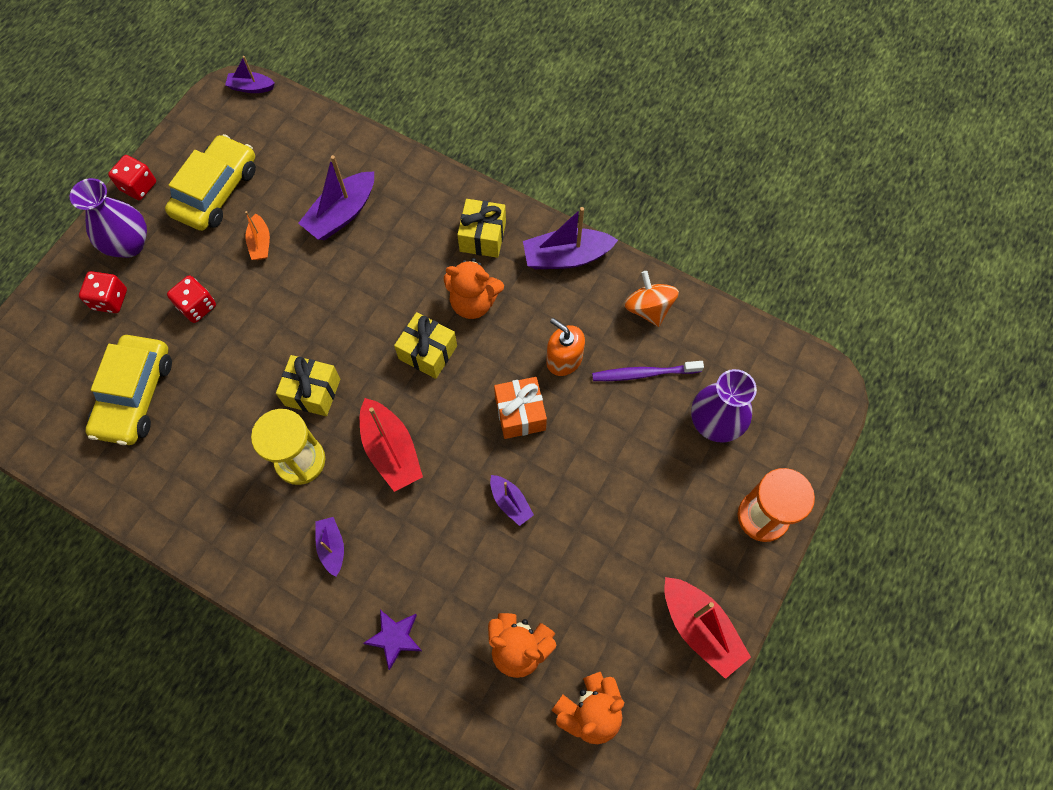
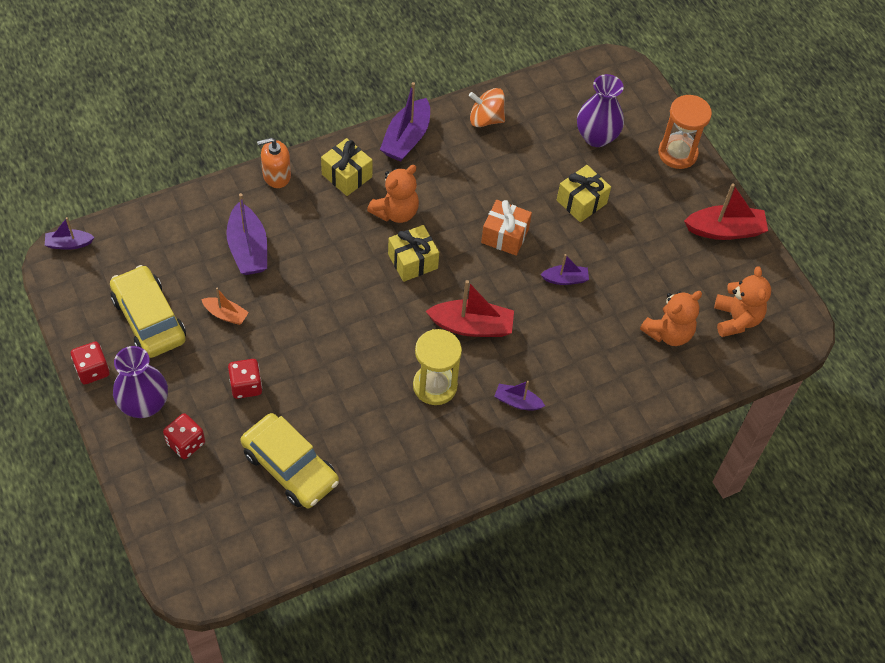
camera: 60 degrees left, 10 degrees down
purple boat [225,56,275,93] -> purple boat turned 45 degrees clockwise [45,217,94,250]
yellow gift [276,355,340,416] -> yellow gift moved to [557,165,611,222]
purple star [363,610,422,670] -> none
orange soap dispenser [546,318,585,376] -> orange soap dispenser moved to [257,138,291,188]
purple toothbrush [592,361,704,381] -> none

